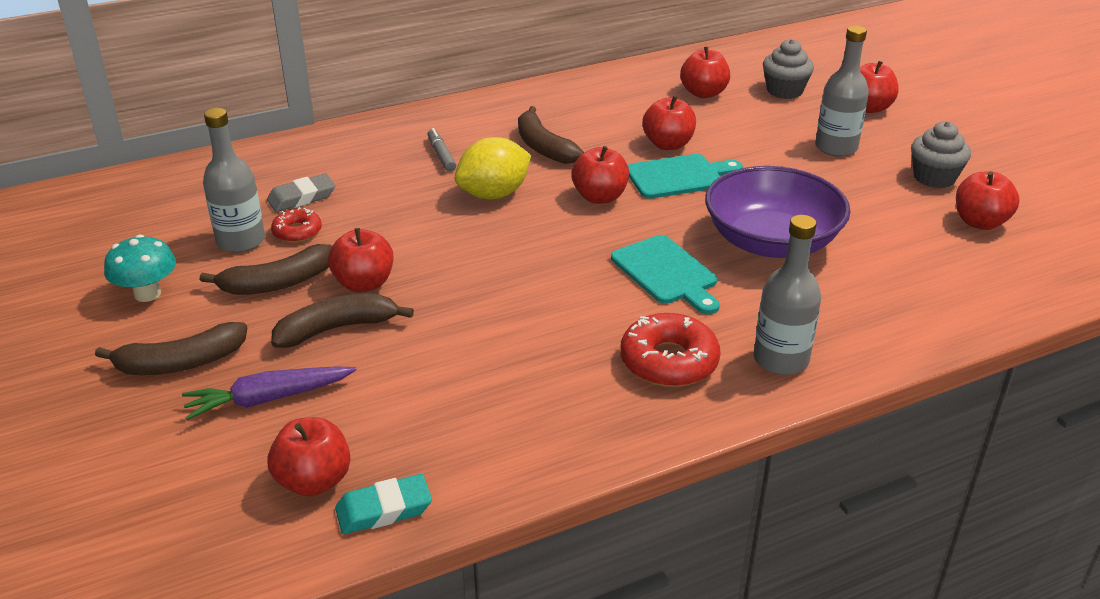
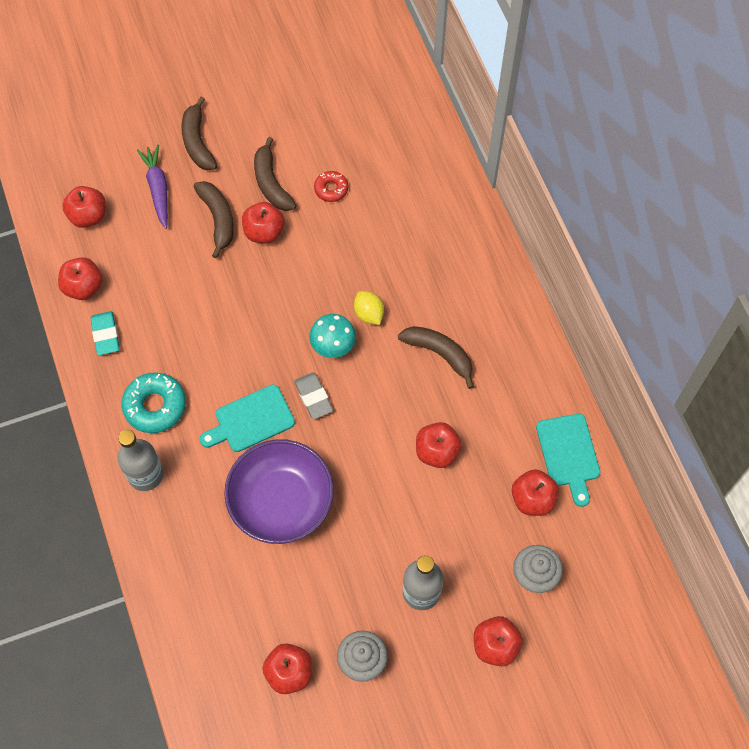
camera: 95 degrees right, 30 degrees up
turquoise mushroom [104,235,176,302] -> turquoise mushroom moved to [309,314,356,358]
grey bottle [203,108,265,253] -> none
grey eraser [267,173,335,212] -> grey eraser moved to [294,372,333,419]
turquoise eraser [335,474,432,534] -> turquoise eraser moved to [91,311,120,355]
grey marker [427,128,456,172] -> none
yellow lemon [455,137,531,199] -> yellow lemon [354,291,384,325], size x0.62
brown banana [518,106,584,164] -> brown banana turned 60 degrees clockwise [398,326,474,389]
red apple [571,146,629,204] -> red apple moved to [58,257,103,300]
red donut [620,313,720,387] -> turquoise donut [122,372,186,433]
turquoise cutting board [628,154,743,199] -> turquoise cutting board moved to [536,414,600,507]

